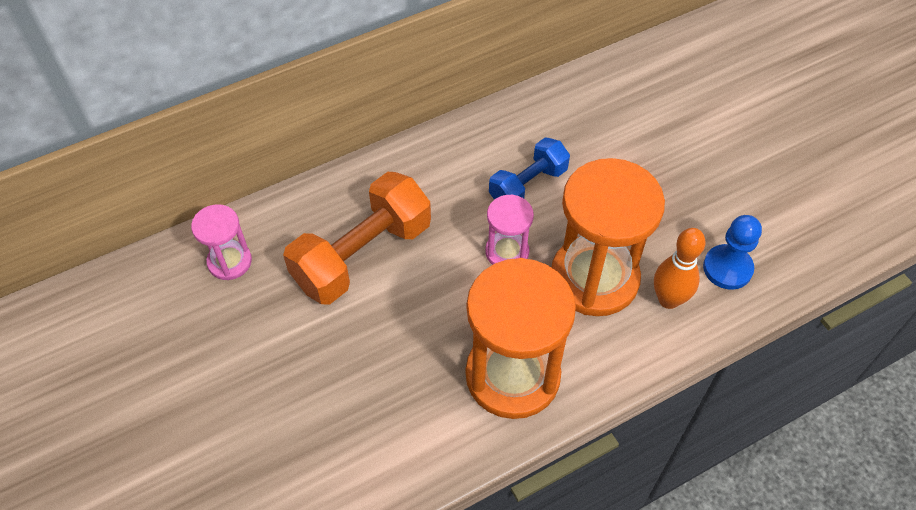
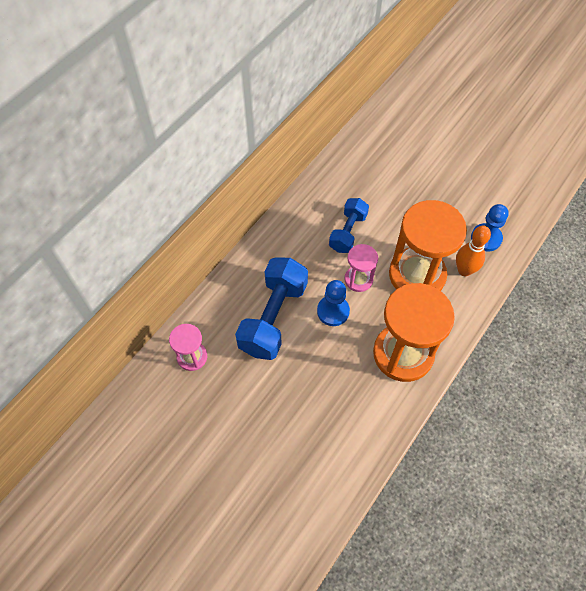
camera: 25 degrees left, 5 degrees up
orange dumbbell [283,172,431,304] -> blue dumbbell [235,258,308,360]
none -> blue pawn [317,280,350,326]

